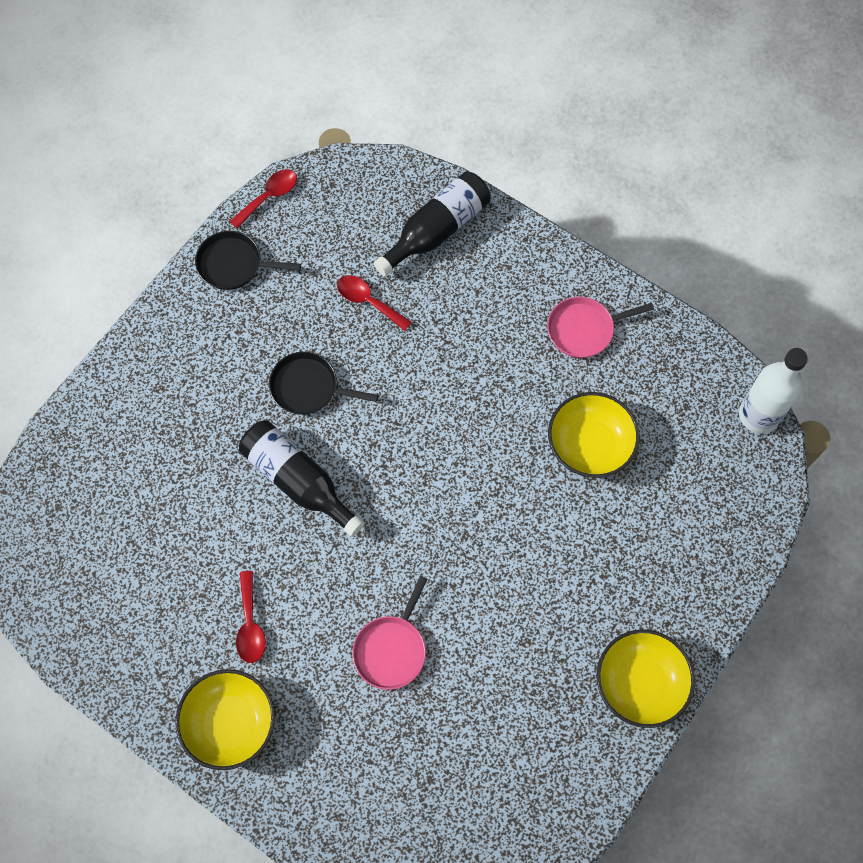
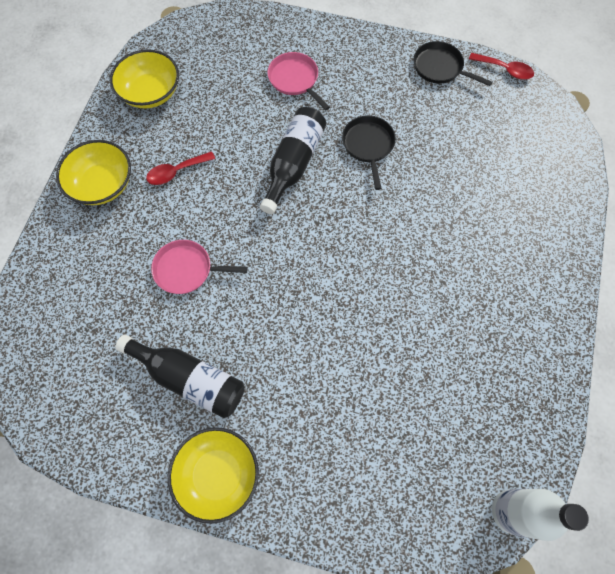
camera: 70 degrees right, 0 degrees up
black pan [195,231,301,290] -> black pan turned 45 degrees counterclockwise [414,41,493,86]
red spoon [337,275,412,331] -> none
black bottle [374,171,490,276] -> black bottle moved to [115,335,245,418]
pink pan [547,297,654,358] -> pink pan moved to [268,52,330,110]
yellow bowl [548,392,640,478] -> yellow bowl moved to [110,50,179,109]

